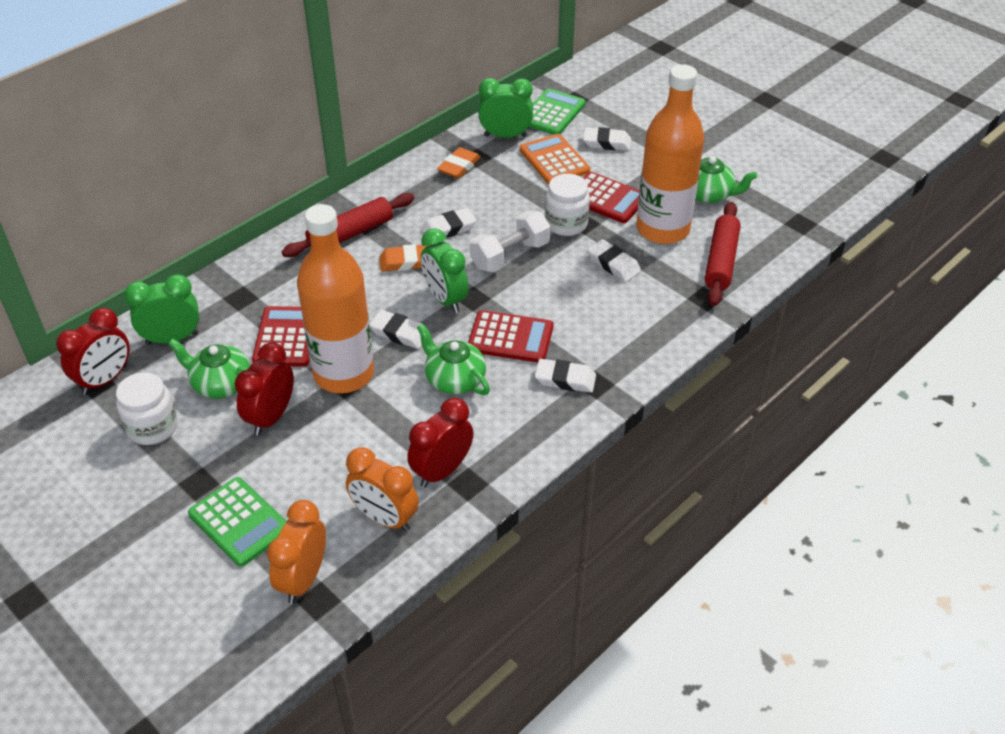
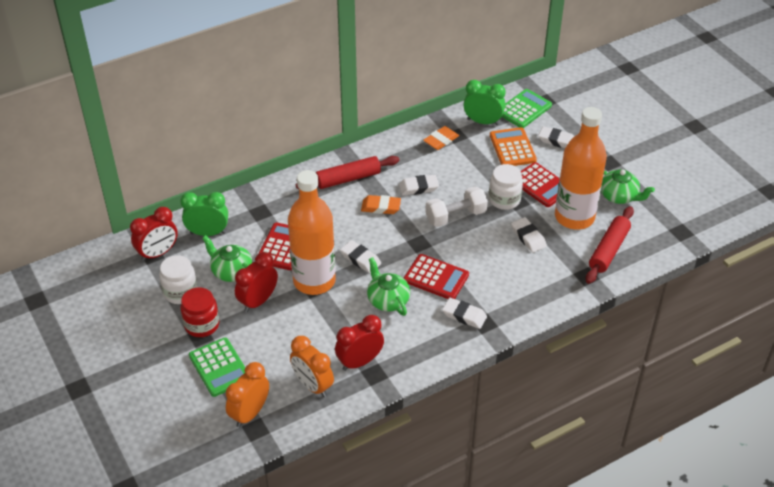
camera: 15 degrees right, 0 degrees up
green clock [421,228,469,313] -> none
none -> red jar [180,287,219,337]

